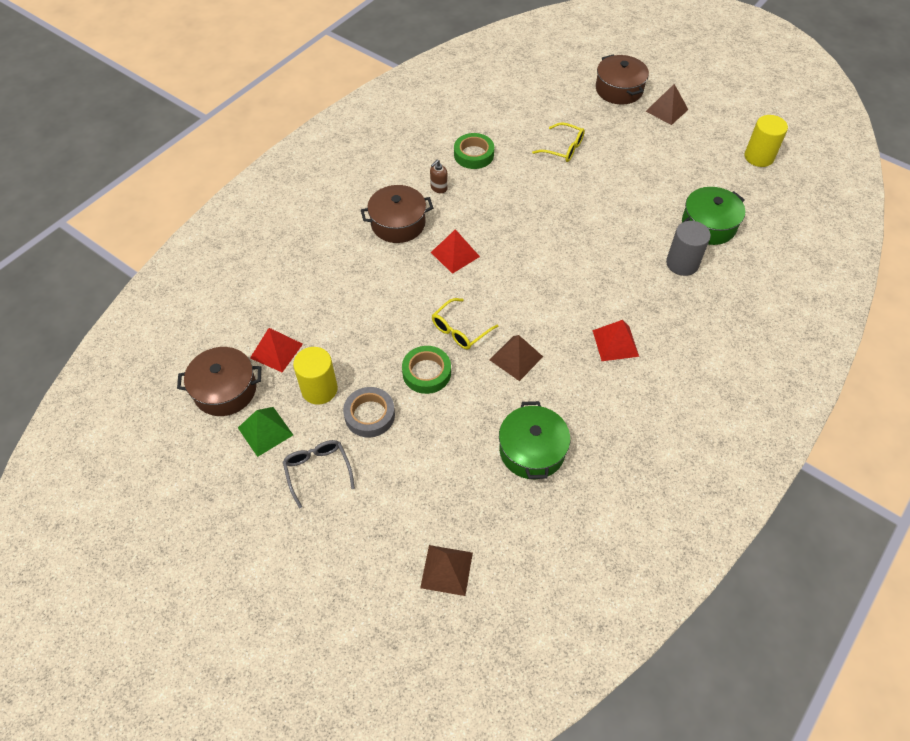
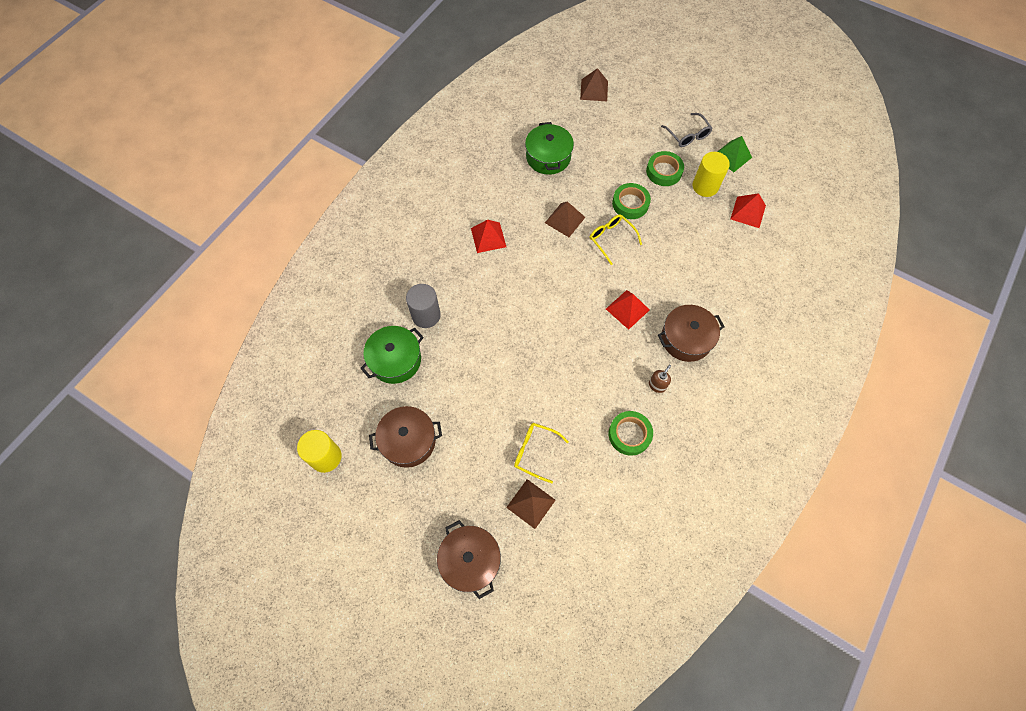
camera: 175 degrees right, 10 degrees up
brown pot [177,347,261,416] -> brown pot moved to [369,406,442,468]
grey tape [343,387,395,438] -> green tape [646,151,684,186]
yellow glasses [432,298,499,349] -> yellow glasses turned 75 degrees counterclockwise [590,214,642,265]
brown pyramid [646,84,688,125] -> brown pyramid moved to [506,479,556,529]

